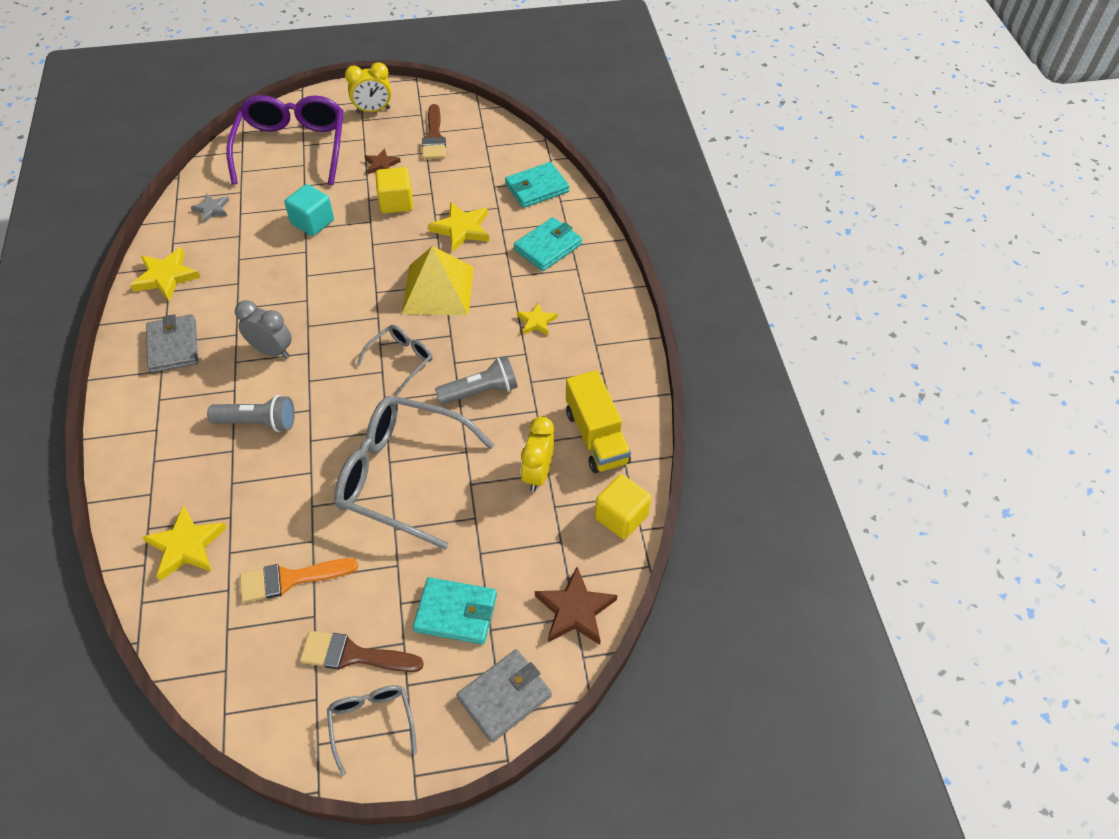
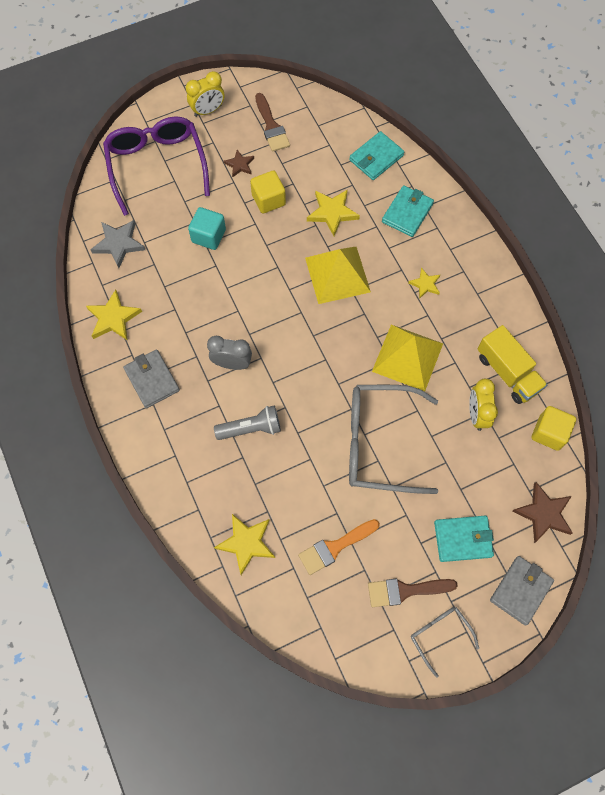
camera: 15 degrees left, 15 degrees up
grey star [191,193,229,223] -> grey star [90,220,145,268], size x1.65
grey glasses [357,325,433,395] -> none
grey flashlight [435,356,518,405] -> yellow pyramid [372,325,443,391]

